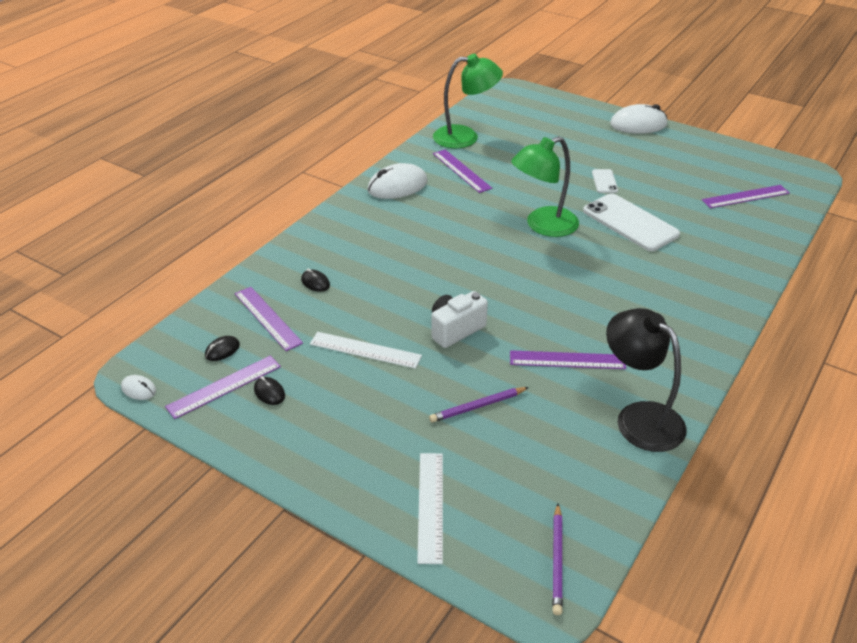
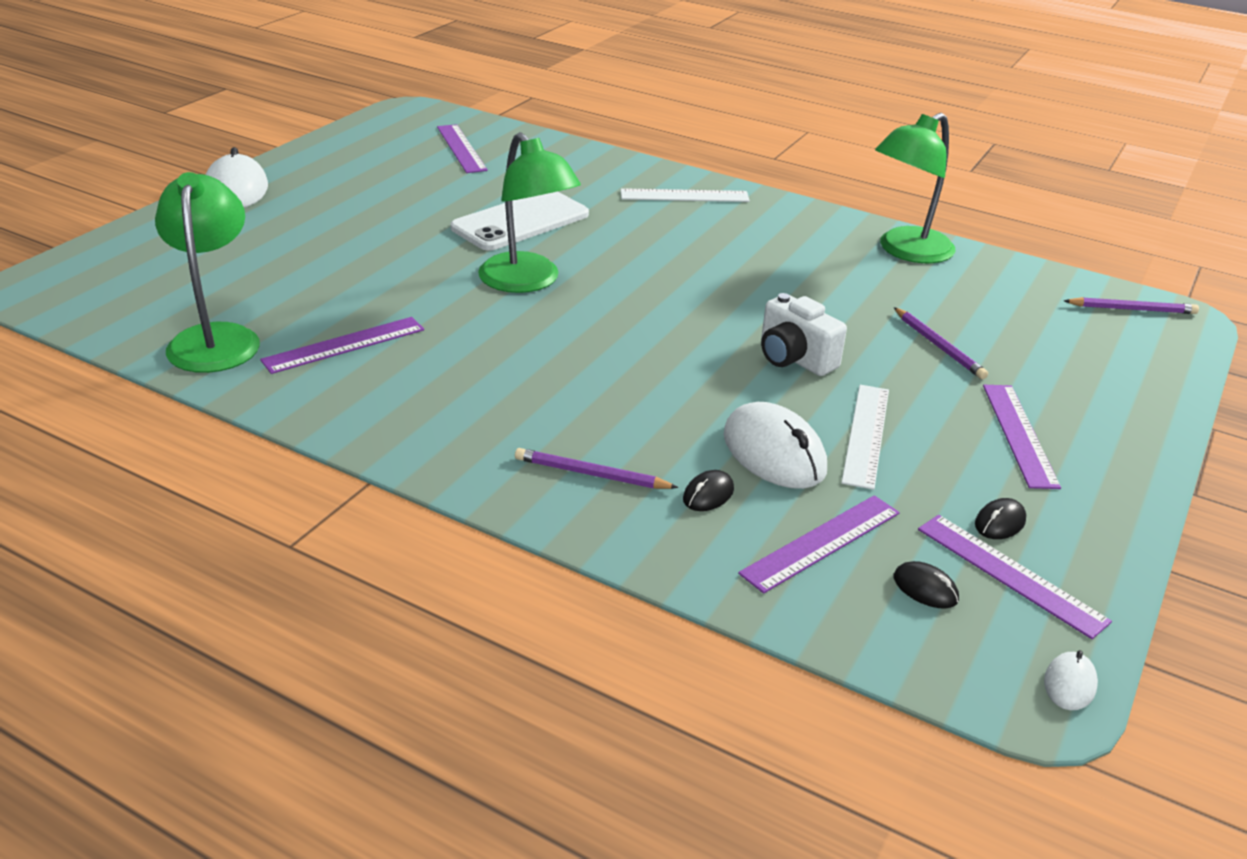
camera: 95 degrees left, 5 degrees down
white mouse [367,163,428,199] -> white mouse moved to [723,402,827,489]
white ruler [417,453,443,564] -> white ruler moved to [621,188,750,202]
purple ruler [510,350,626,369] -> purple ruler moved to [983,385,1061,489]
white phone [592,169,618,193] -> none
black lamp [606,308,687,452] -> green lamp [875,113,955,263]
none -> purple pencil [515,448,679,489]

